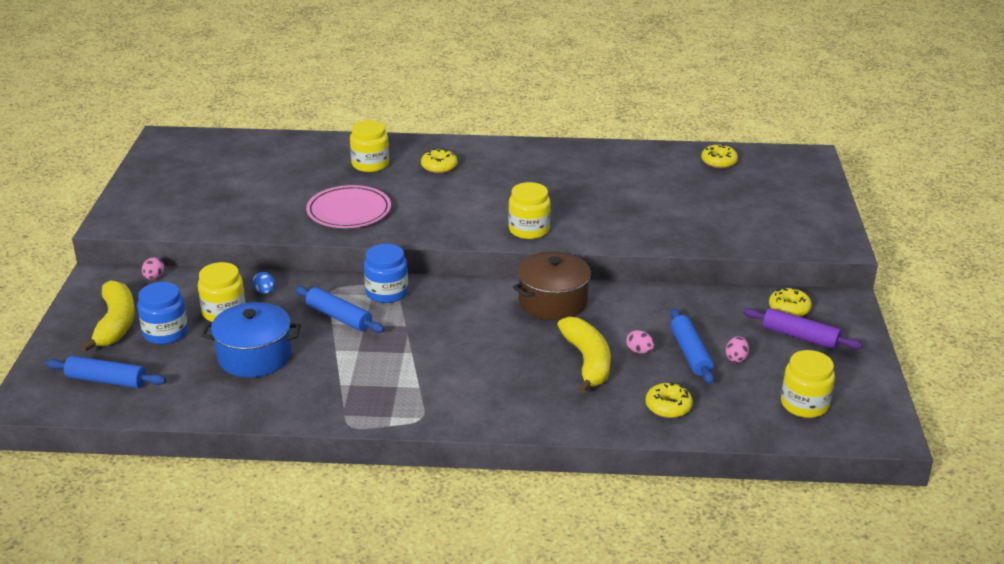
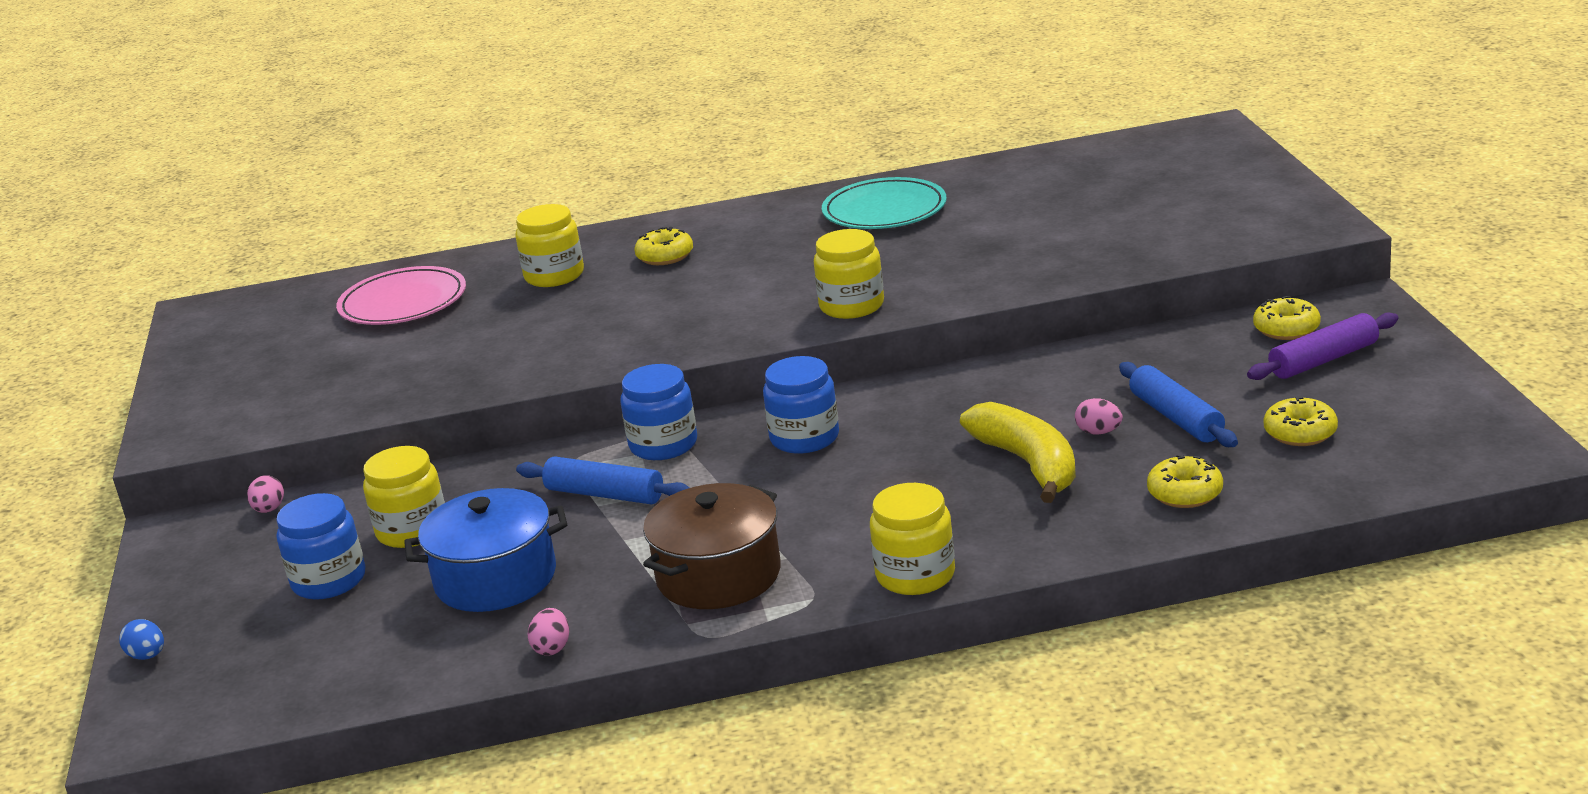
camera: 10 degrees left, 5 degrees down
blue rolling pin [45,356,166,388] -> none
yellow banana [80,280,135,352] -> none
blue egg [252,272,275,294] -> blue egg moved to [119,619,164,660]
pink plate [306,185,391,228] -> pink plate moved to [336,266,466,325]
brown pot [513,251,594,320] -> brown pot moved to [643,483,781,609]
yellow donut [701,144,738,168] -> yellow donut moved to [1264,397,1338,446]
pink egg [726,336,749,363] -> pink egg moved to [528,608,569,656]
purple rolling pin [743,308,863,350] -> purple rolling pin turned 45 degrees counterclockwise [1247,312,1399,380]
yellow jar [781,350,835,418] -> yellow jar moved to [870,483,955,595]
none -> blue jar [763,356,839,454]
none -> turquoise plate [822,177,947,229]

